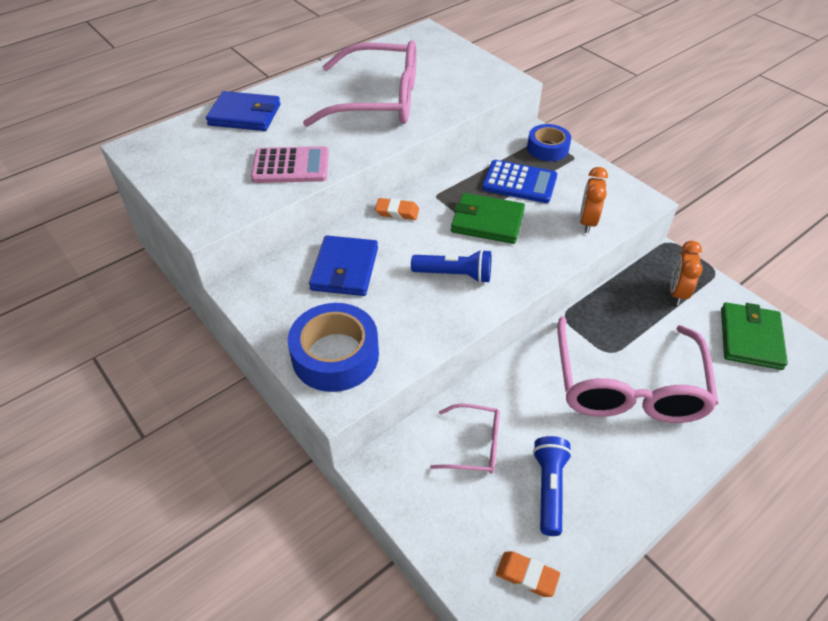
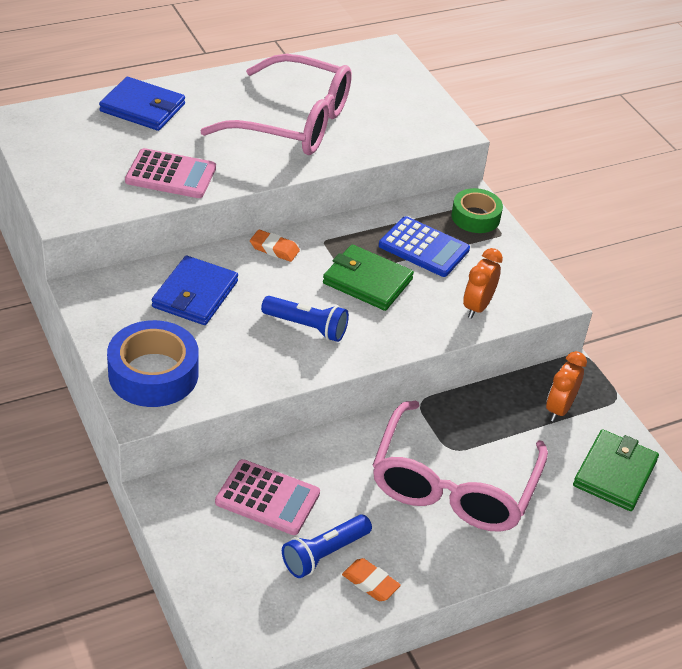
camera: 10 degrees right, 5 degrees down
pink glasses [430,403,500,474] -> pink calculator [215,459,320,535]
orange eraser [496,551,560,597] -> orange eraser moved to [342,558,401,601]
blue tape [527,124,571,161] -> green tape [452,188,503,233]
blue flashlight [533,436,572,536] -> blue flashlight turned 150 degrees counterclockwise [282,515,372,578]

